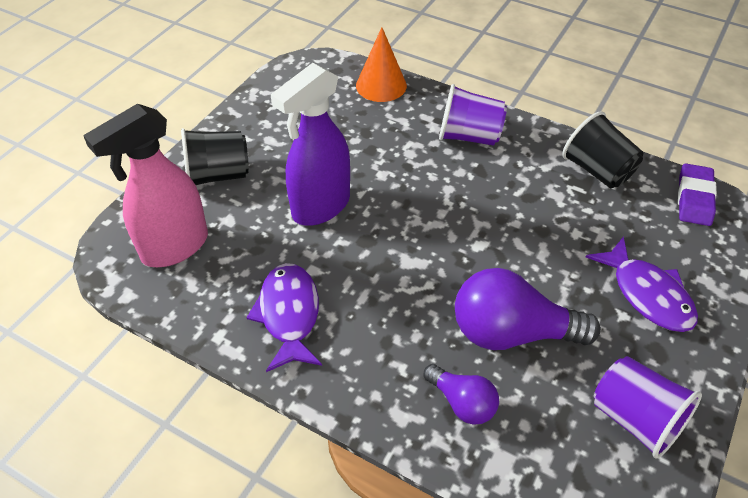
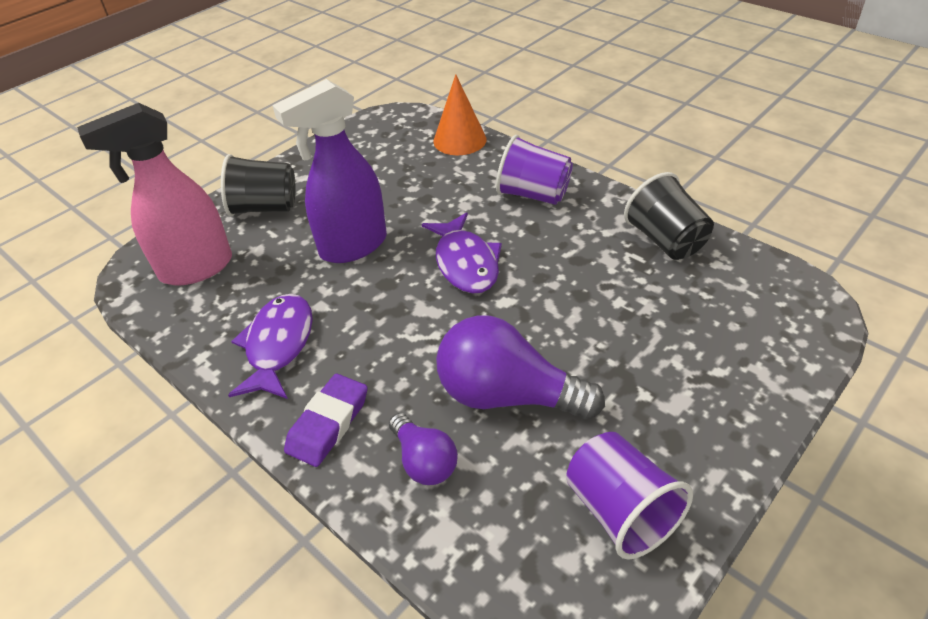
camera: 15 degrees right, 5 degrees down
purple fish [586,236,698,332] -> purple fish moved to [422,212,502,293]
purple eraser [678,163,717,226] -> purple eraser moved to [284,374,368,467]

